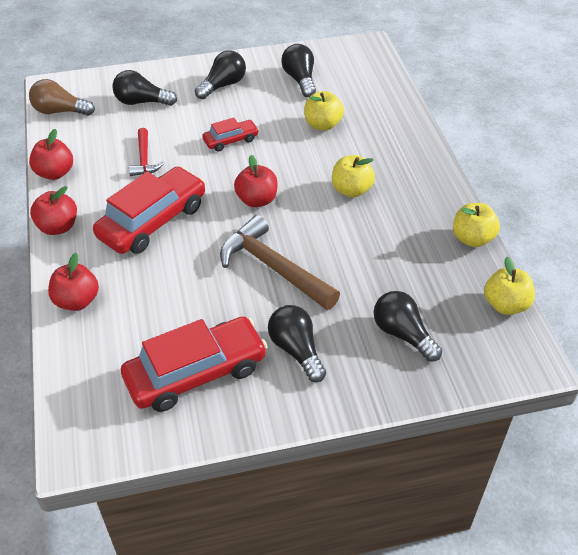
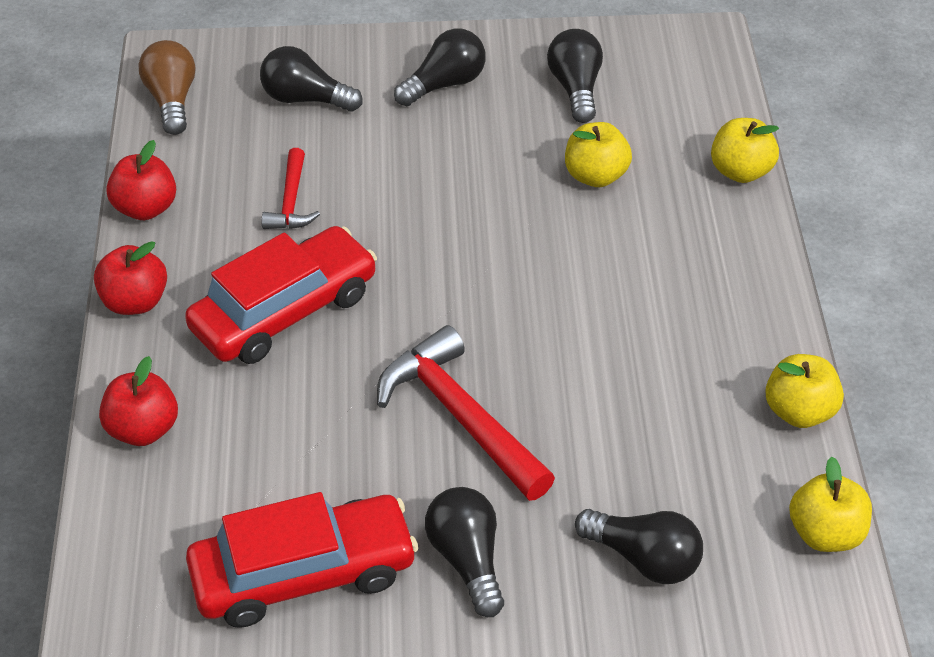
camera: 10 degrees right, 0 degrees up
brown light bulb [29,79,95,116] -> brown light bulb turned 60 degrees clockwise [139,40,195,135]
red car [202,118,259,152] -> none
brown hammer [220,215,340,310] -> red hammer [377,325,555,501]
red apple [234,155,278,207] -> none
yellow apple [332,155,375,197] -> yellow apple moved to [711,118,779,183]
black light bulb [374,291,442,362] -> black light bulb turned 150 degrees clockwise [575,509,703,584]

